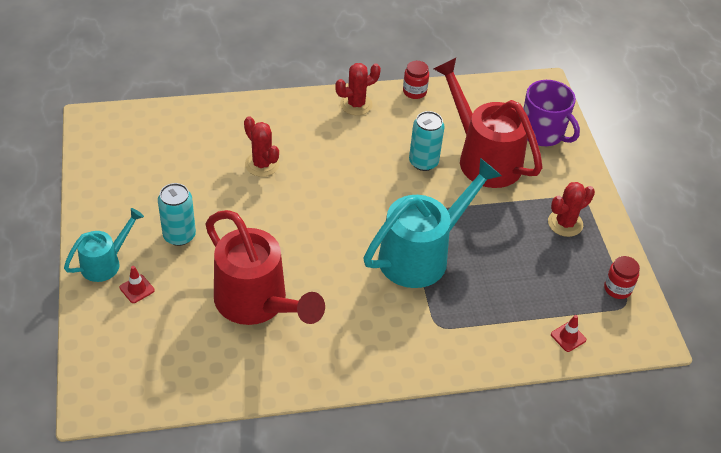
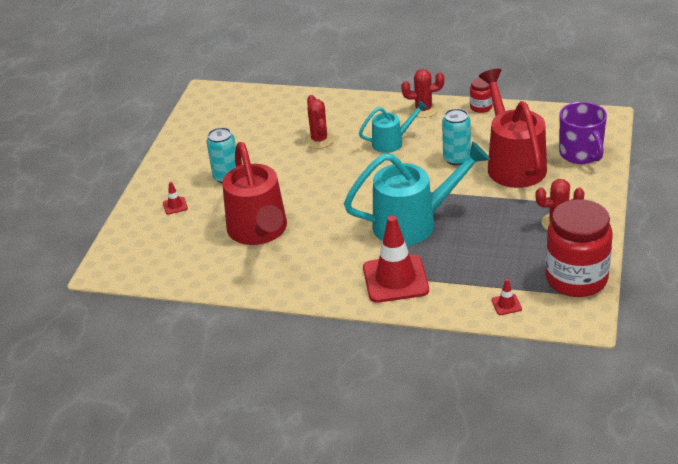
camera: 30 degrees right, 10 degrees down
turquoise watering can [64,208,144,282] -> turquoise watering can moved to [359,100,428,153]
red jar [604,256,640,299] -> red jar [546,199,612,297], size x2.28
none -> red traffic cone [363,216,429,303]

